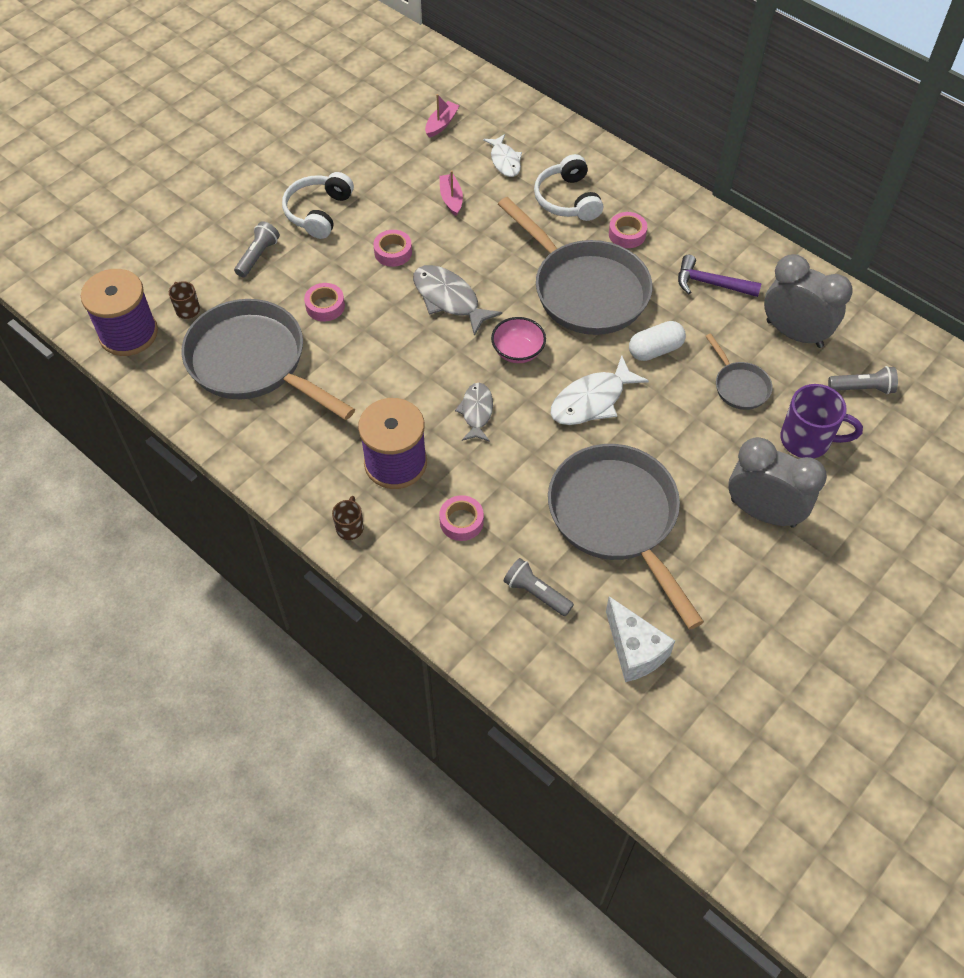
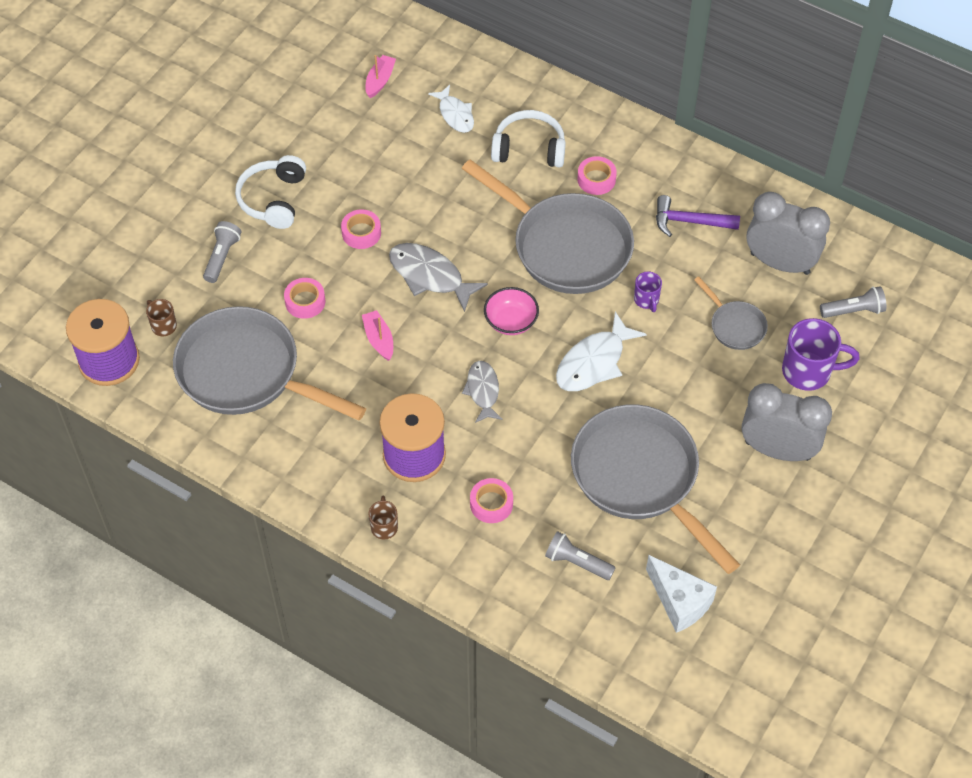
camera: 10 degrees left, 0 degrees up
pink boat [439,170,463,216] -> pink boat moved to [362,310,393,361]
white headphones [534,154,603,221] -> white headphones turned 120 degrees clockwise [491,110,566,167]
white capsule [629,321,686,361] -> purple mug [634,271,662,312]

